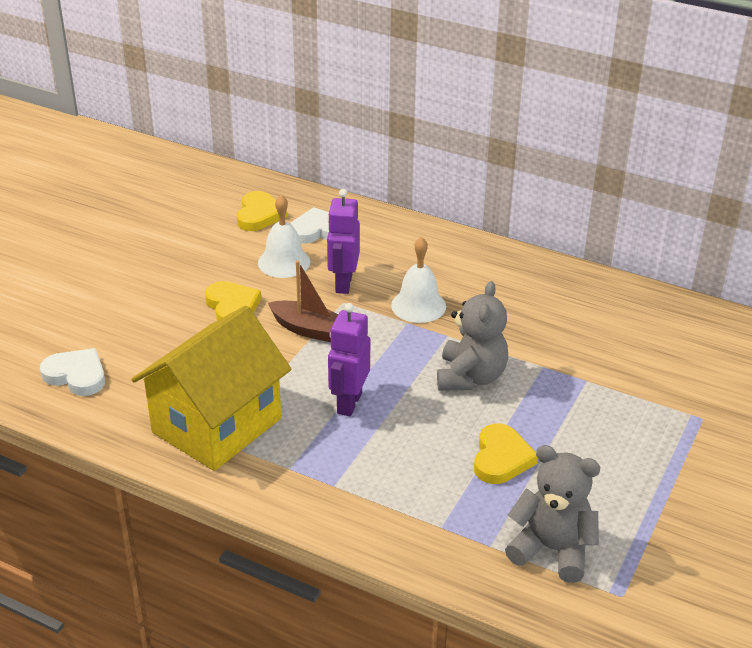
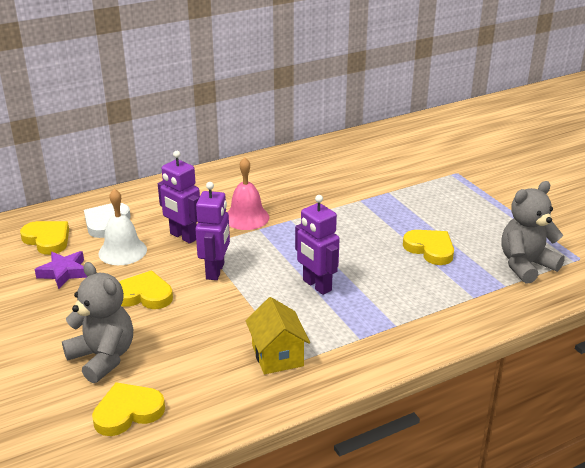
camera: 55 degrees left, 5 degrees down
white heart [40,348,105,396] -> yellow heart [92,382,165,436]
yellow house [131,306,291,471] -> yellow house [246,297,310,374], size x0.51
brown boat [268,260,338,342] -> purple robot [195,182,230,280]
white bell [391,237,446,323] -> pink bell [227,157,269,230]
grey teddy bear [437,281,508,390] -> grey teddy bear moved to [62,262,133,383]
none -> purple star [34,251,87,289]

